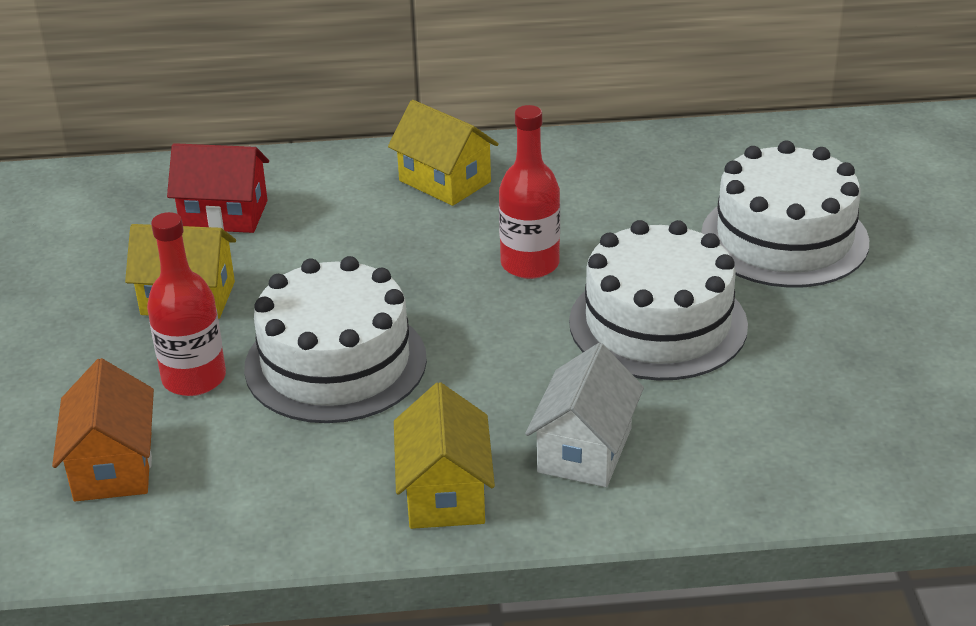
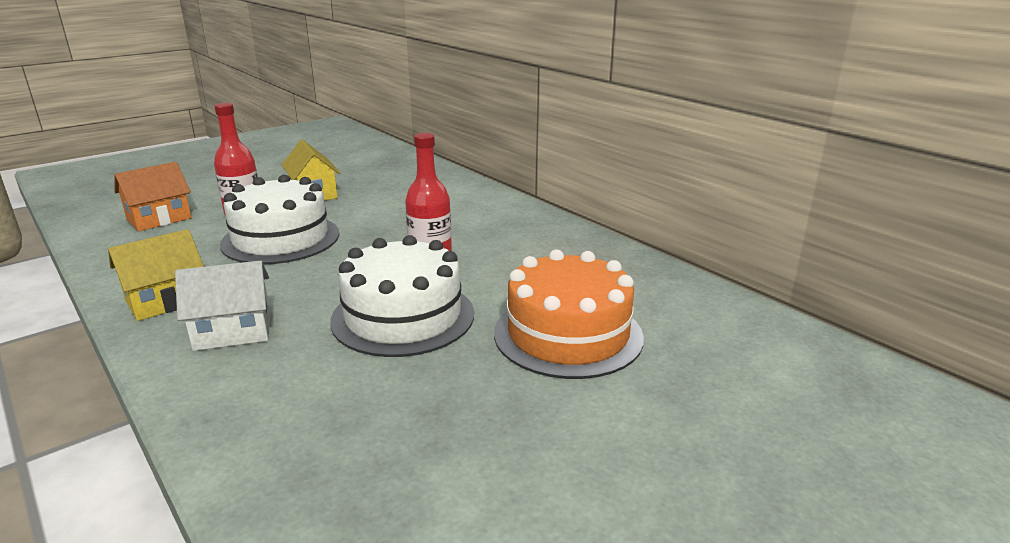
camera: 55 degrees right, 10 degrees down
red house [167,143,269,233] -> none
yellow house [388,100,499,206] -> none
white cake [701,141,869,288] -> orange cake [494,249,644,379]

